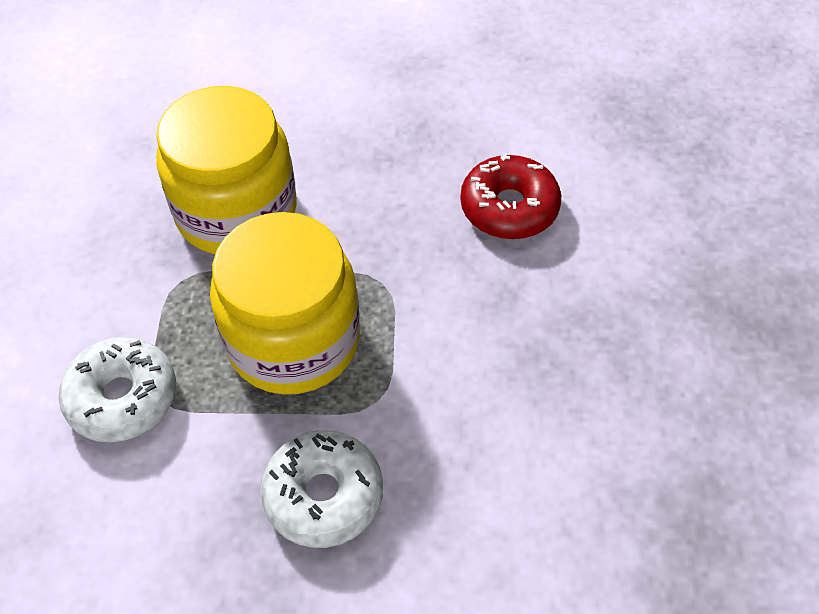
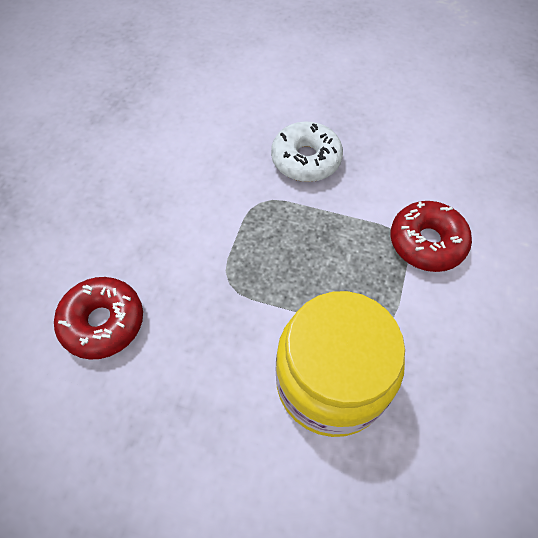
camera: 165 degrees left, 5 degrees up
white donut [59,337,176,442] -> red donut [390,201,472,272]
yellow jar [210,212,360,395] -> none

